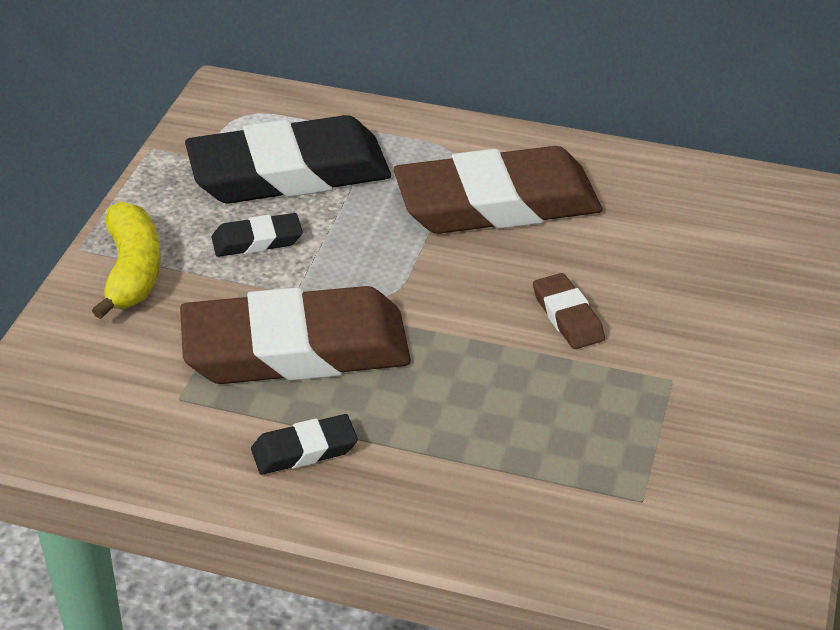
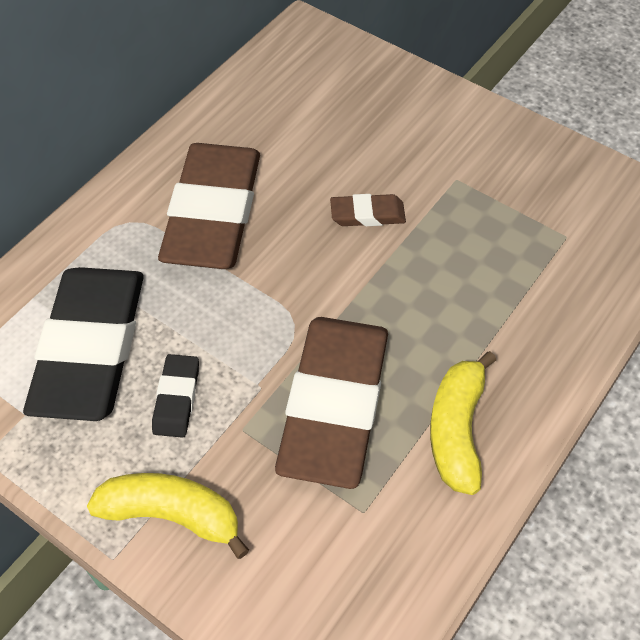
camera: 70 degrees left, 15 degrees up
black eraser [251,414,358,475] -> yellow banana [430,351,496,495]

